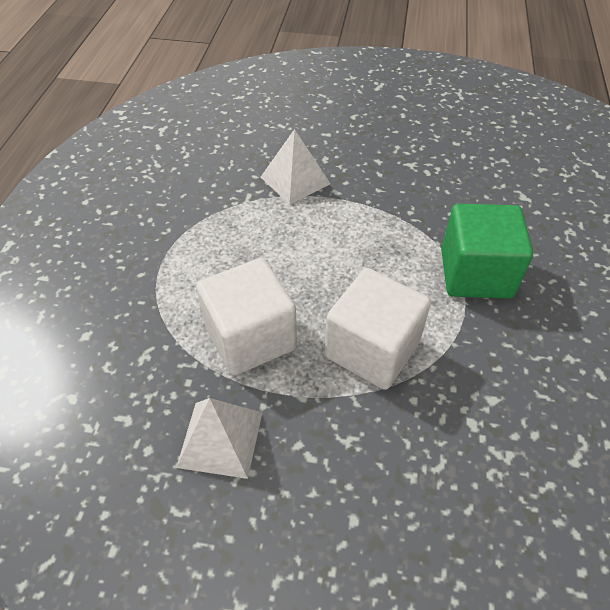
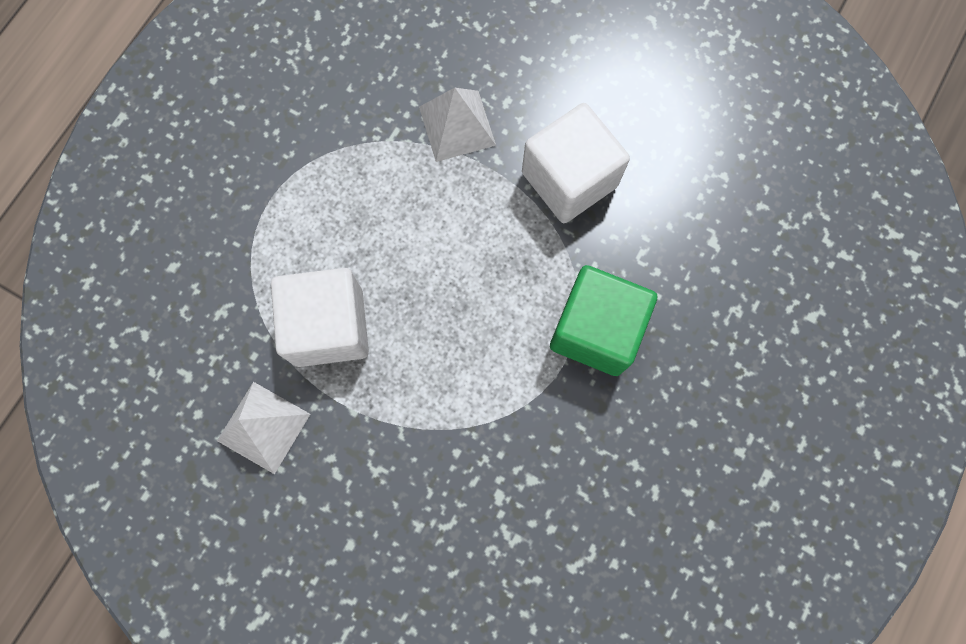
camera: 20 degrees right, 25 degrees up
white cube [325,268,431,390] -> white cube moved to [522,103,630,223]

